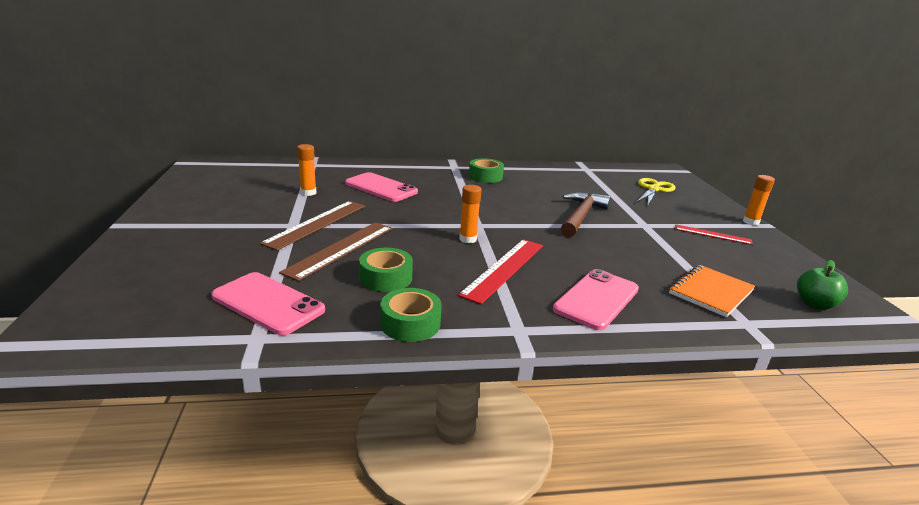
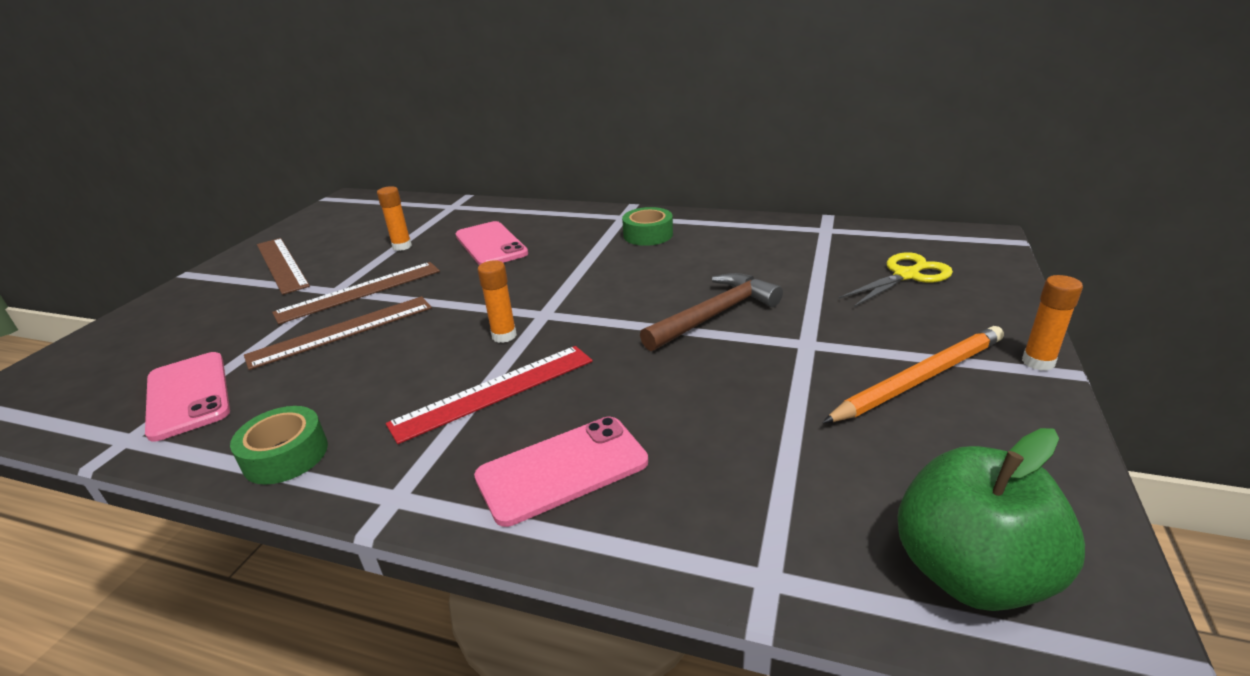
camera: 30 degrees right, 5 degrees up
green tape [359,248,413,292] -> none
orange notebook [669,265,755,317] -> none
red ruler [675,224,753,245] -> orange pencil [822,326,1004,423]
green apple [797,260,848,310] -> green apple [897,428,1085,611], size x1.75
none -> brown ruler [257,238,310,295]

